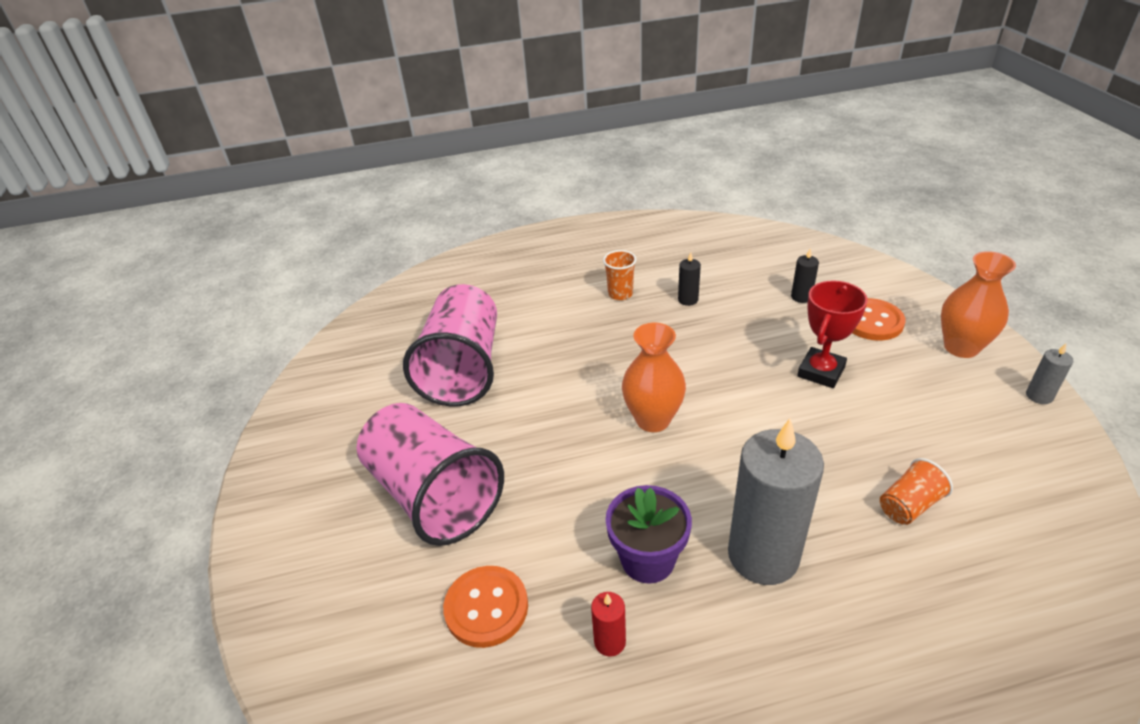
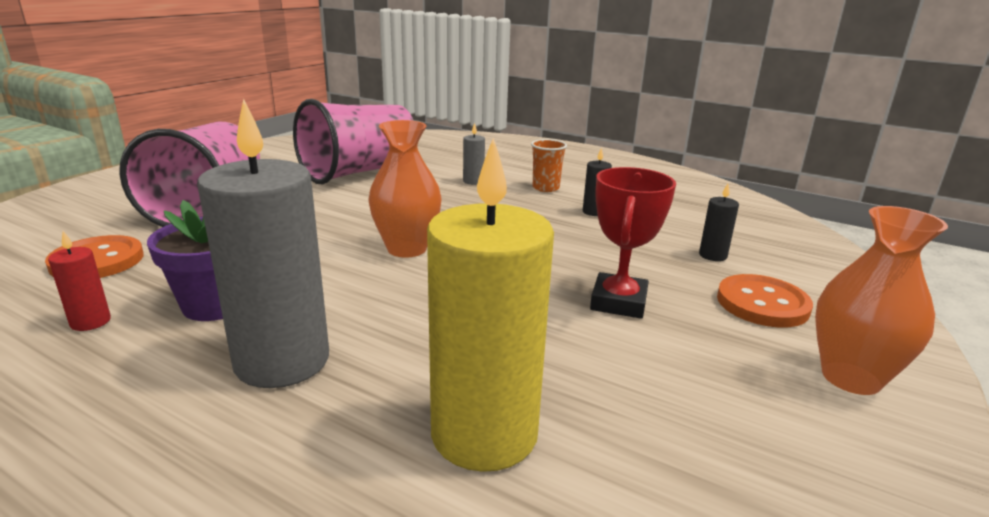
camera: 40 degrees right, 15 degrees down
red trophy [797,280,868,388] -> red trophy turned 60 degrees counterclockwise [590,167,676,319]
orange cup [880,458,953,525] -> yellow candle [427,137,554,472]
grey candle [1026,344,1074,404] -> grey candle moved to [463,123,485,185]

